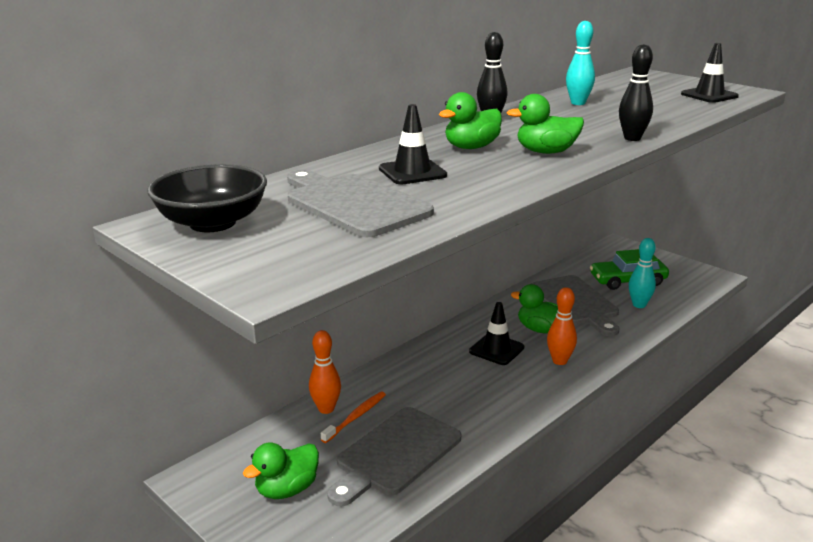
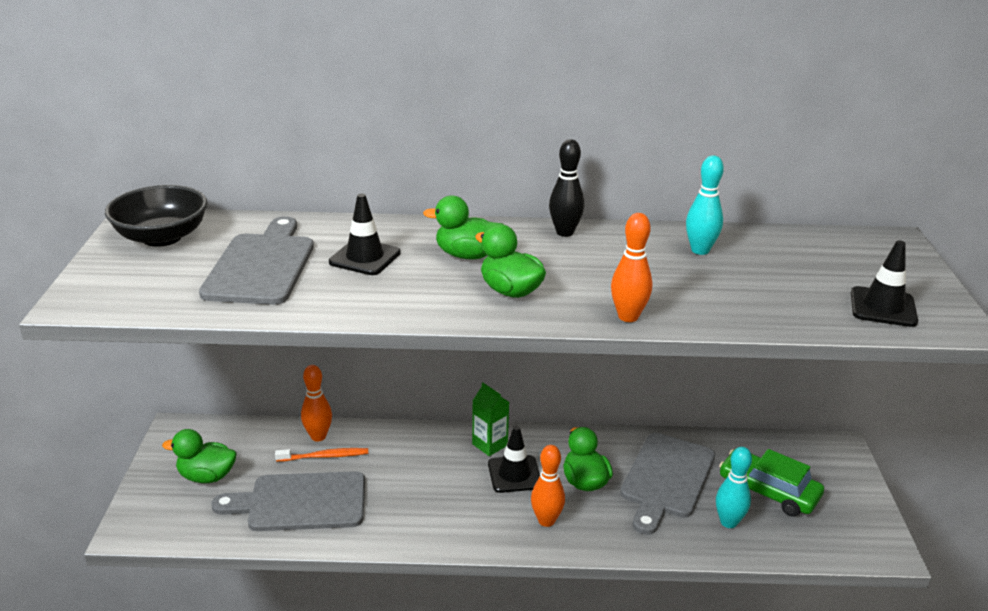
camera: 45 degrees right, 5 degrees up
black bowling pin [619,44,653,141] -> orange bowling pin [611,213,652,322]
none -> green carton [472,382,509,456]

